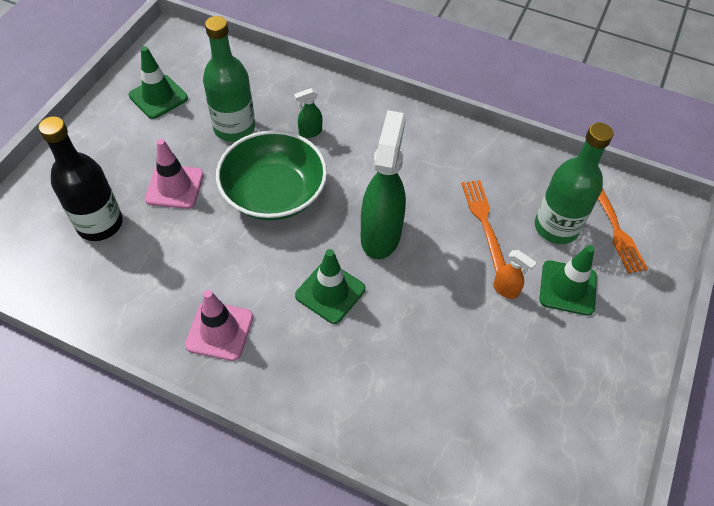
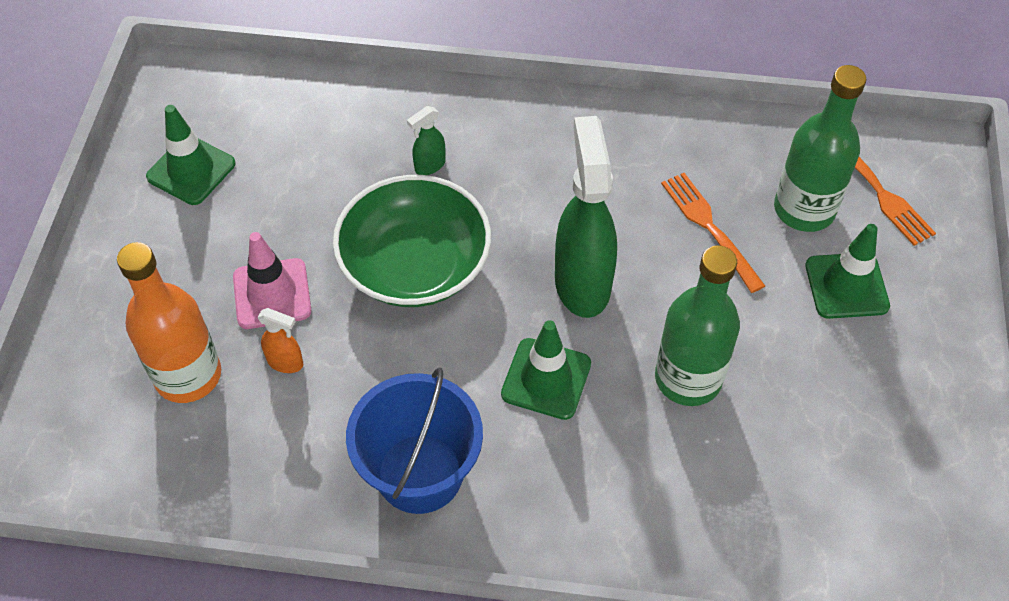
camera: 15 degrees left, 0 degrees up
black bottle [38,116,123,241] -> orange bottle [117,242,221,403]
pink traffic cone [185,290,253,361] -> blue bucket [346,367,483,514]
green bottle [203,16,255,142] -> green bottle moved to [655,246,740,406]
orange spray bottle [493,250,537,299] -> orange spray bottle moved to [257,308,303,373]

